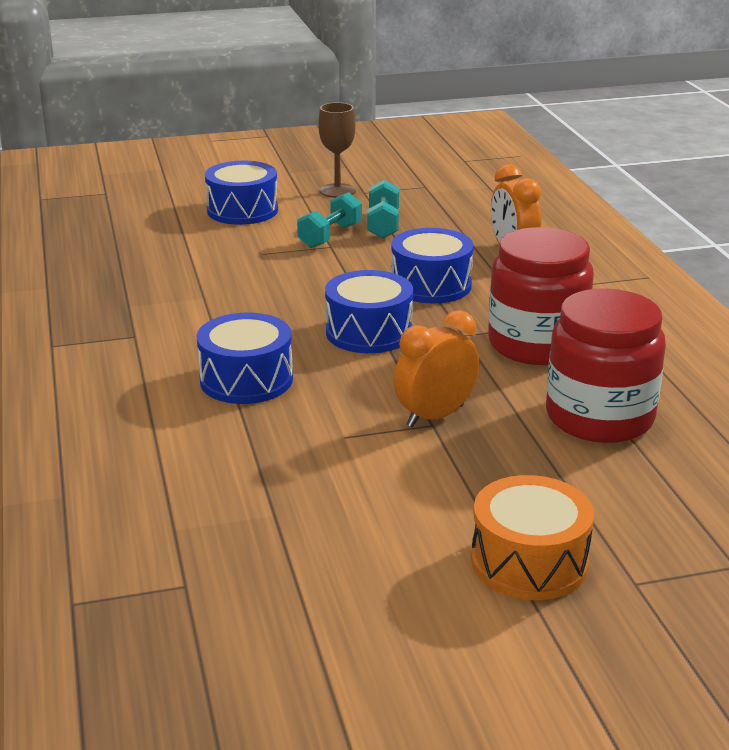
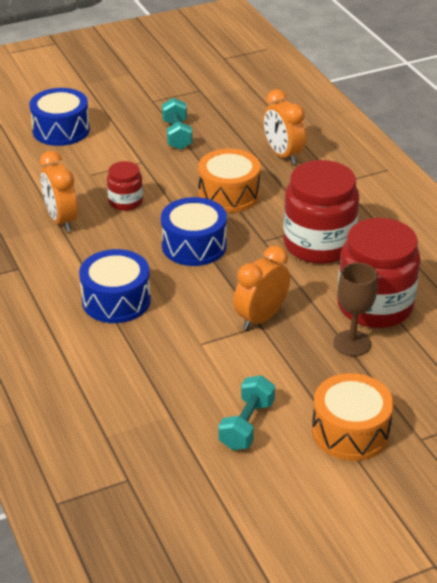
camera: 10 degrees left, 10 degrees up
turquoise dumbbell [297,192,362,248] -> turquoise dumbbell moved to [219,375,275,450]
brown goblet [318,102,356,198] -> brown goblet moved to [333,263,378,356]
blue drum [391,228,473,304] -> orange drum [198,149,261,213]
none -> orange clock [40,151,78,232]
none -> red jar [107,161,143,211]

